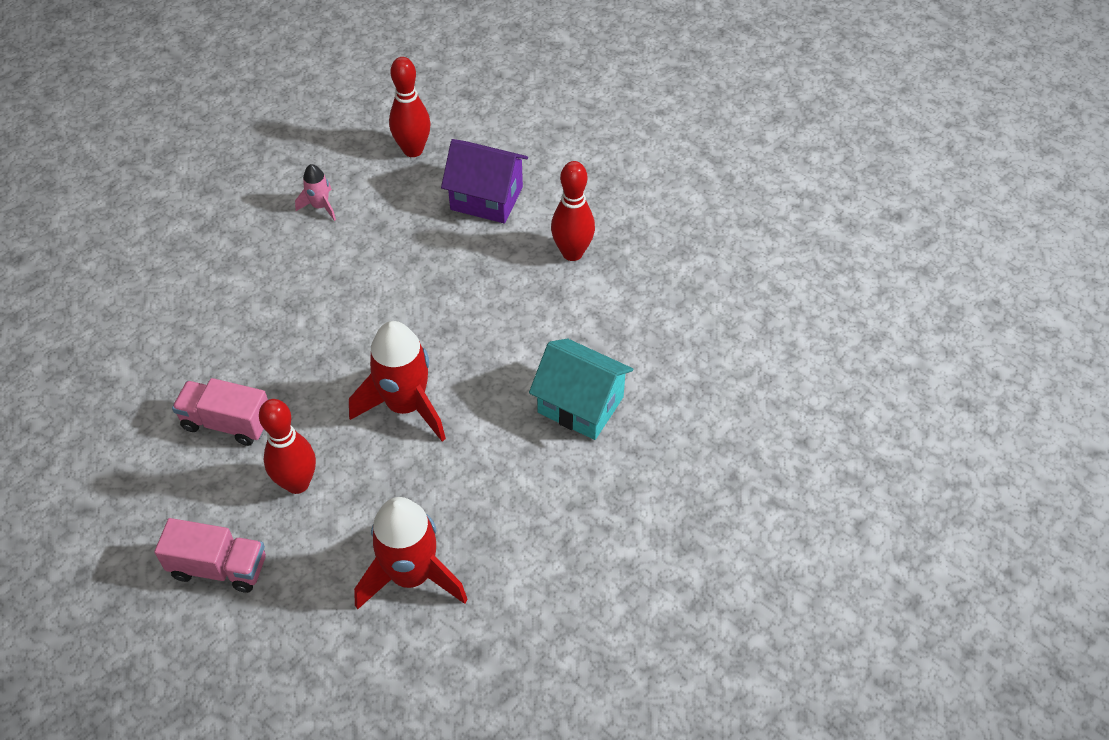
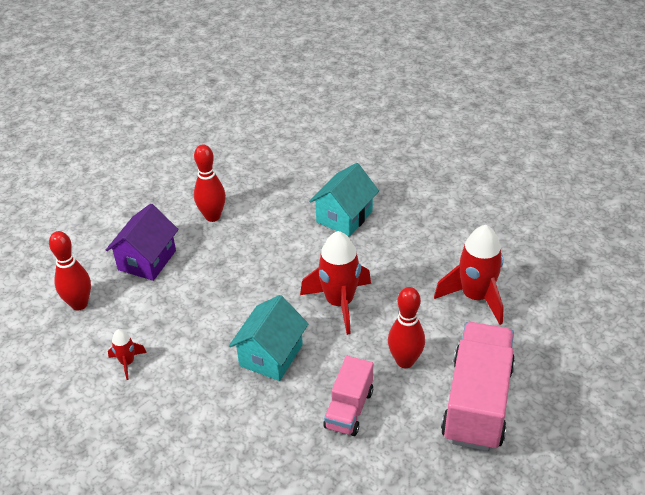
camera: 85 degrees left, 10 degrees down
pink truck [154,518,266,593] -> pink truck [441,322,515,451], size x1.76
pink rocket [295,164,336,221] -> red rocket [108,329,147,380]
none -> turquoise house [229,295,309,381]

